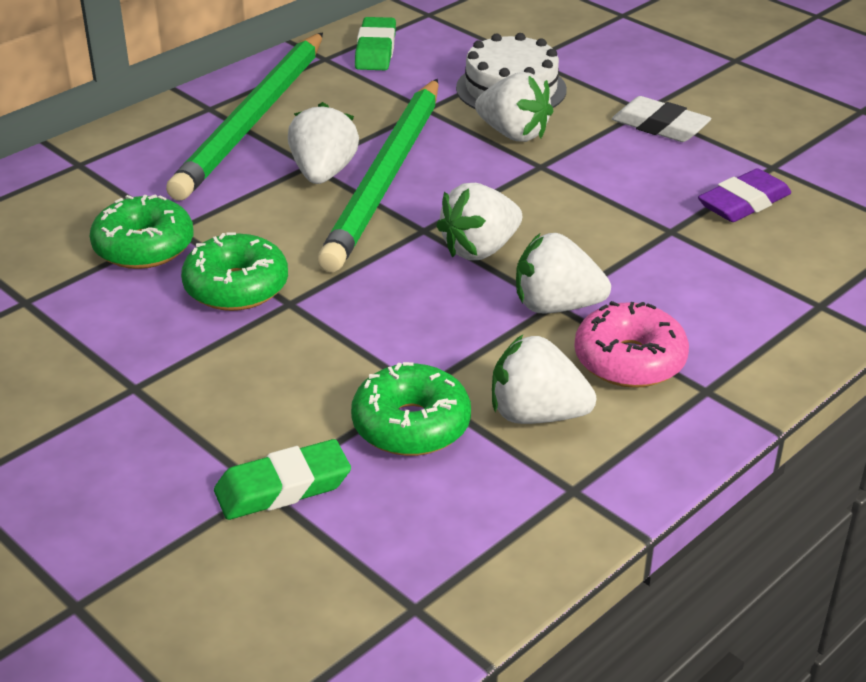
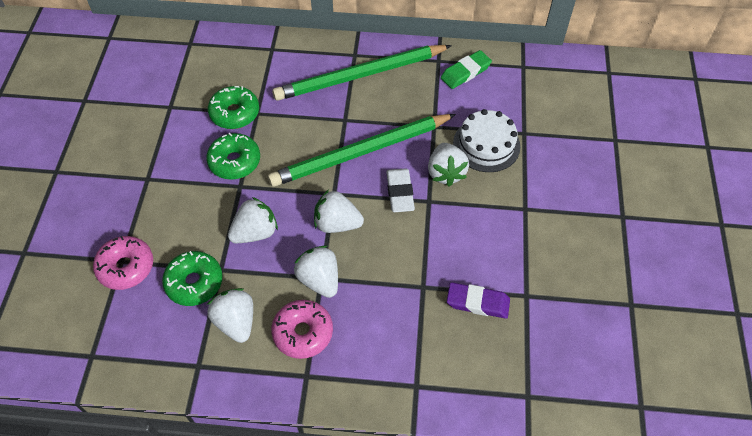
camera: 50 degrees right, 20 degrees up
green eraser [214,439,351,520] -> pink donut [93,236,153,290]
white strawberry [288,102,359,184] -> white strawberry moved to [228,197,278,243]
white eraser [612,96,711,142] -> white eraser moved to [386,168,415,212]

